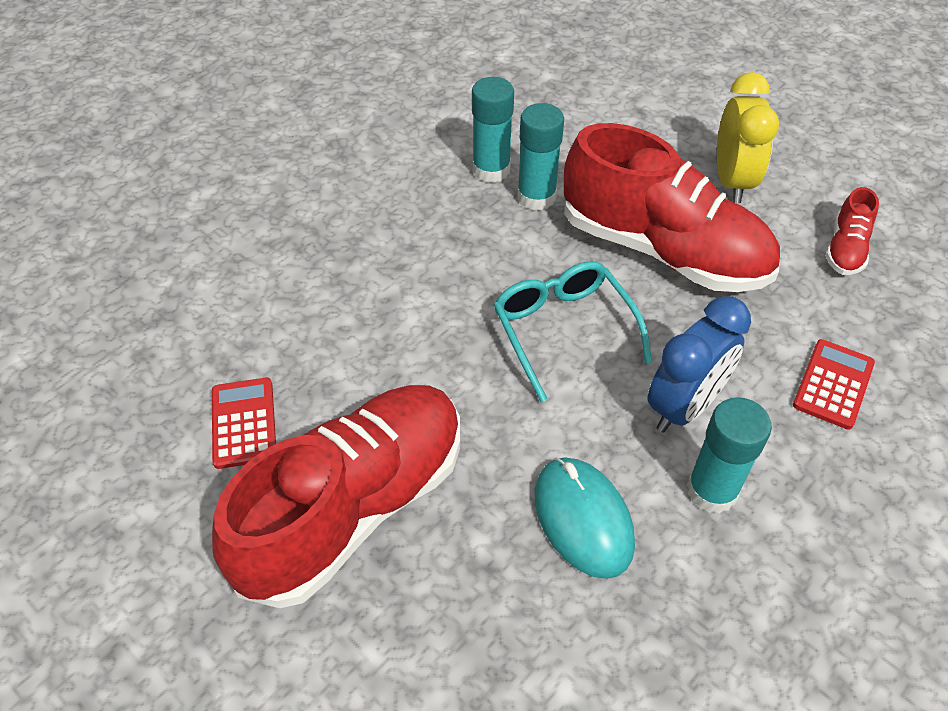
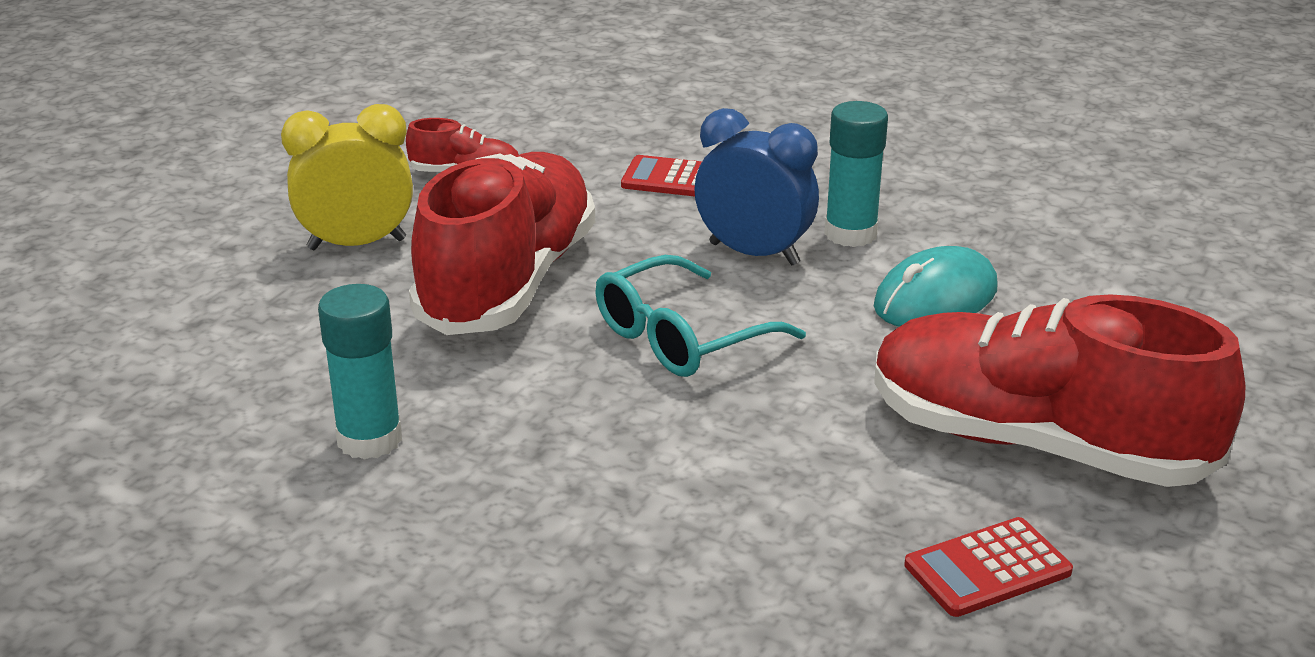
camera: 105 degrees left, 20 degrees down
turquoise glue stick [517,103,564,211] -> none

